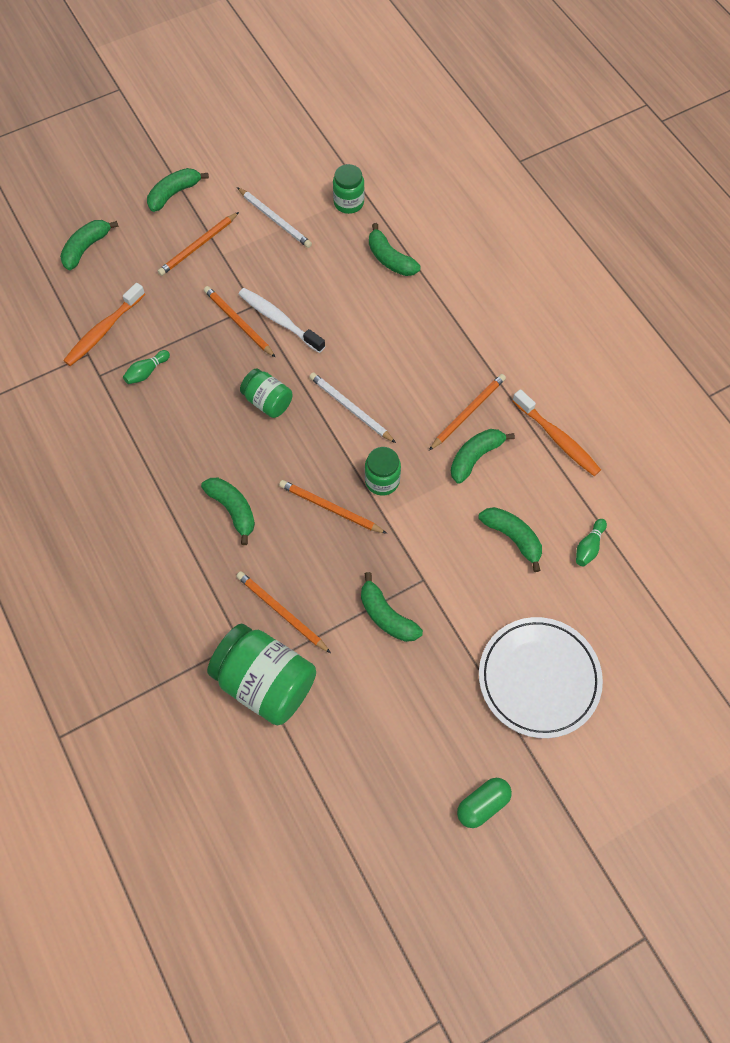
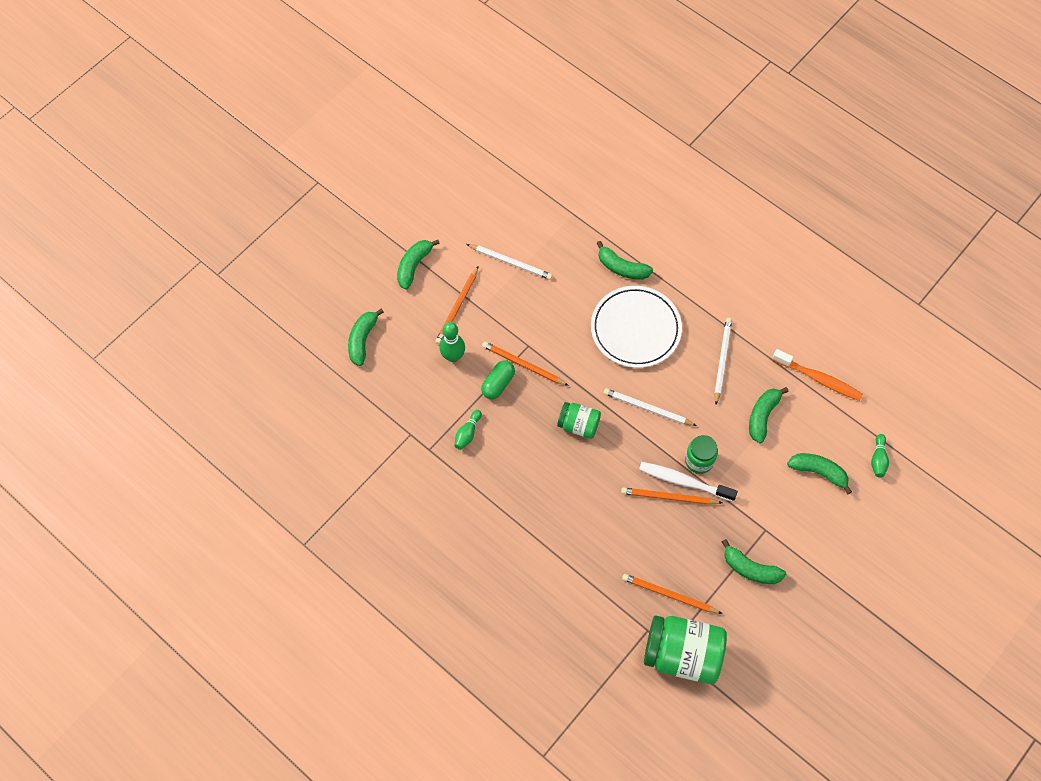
camera: 20 degrees left, 0 degrees up
orange toothbrush [63,283,145,366] -> none
green banana [201,478,255,545] -> none
white toothbrush [238,288,325,353] -> white toothbrush moved to [639,462,738,502]
green jar [333,164,364,214] -> none
orange pencil [429,374,506,450] -> none
green capsule [457,778,512,828] -> green capsule moved to [481,360,515,399]
white plate [479,617,603,738] -> white plate moved to [591,286,682,368]
none -> green bowling pin [440,322,465,362]
none -> white pencil [714,318,732,404]

